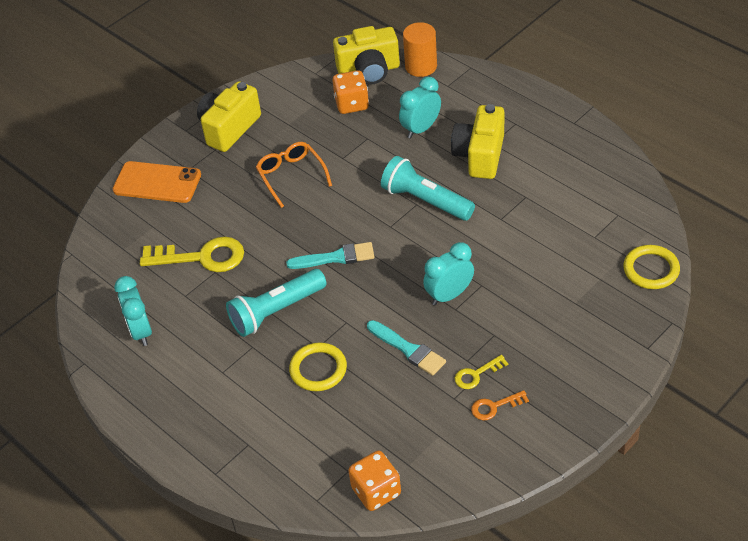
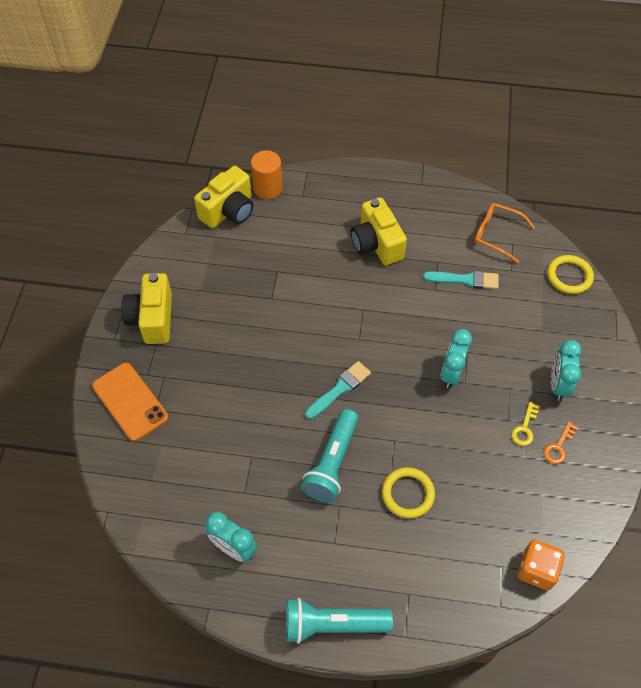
camera: 40 degrees left, 10 degrees up
orange phone [113,161,201,203] -> orange phone turned 75 degrees clockwise [92,363,168,441]
yellow key [140,237,244,272] -> none
orange glasses [256,142,332,208] -> orange glasses moved to [474,203,535,263]
orange dice [332,70,369,114] -> none
turquoise brush [367,320,446,376] -> turquoise brush moved to [423,271,499,289]
turquoise flashlight [381,156,475,221] -> turquoise flashlight moved to [286,598,393,644]
turquoise clock [399,76,441,139] -> turquoise clock moved to [551,340,581,401]

